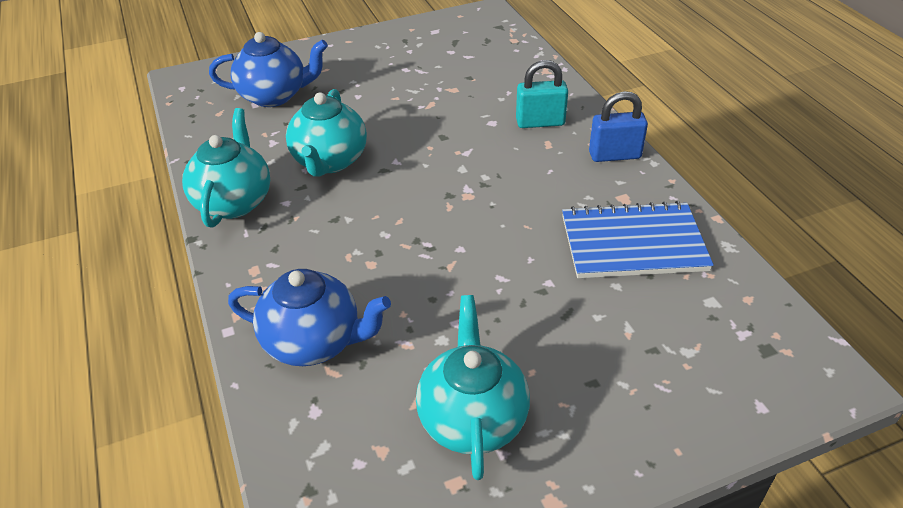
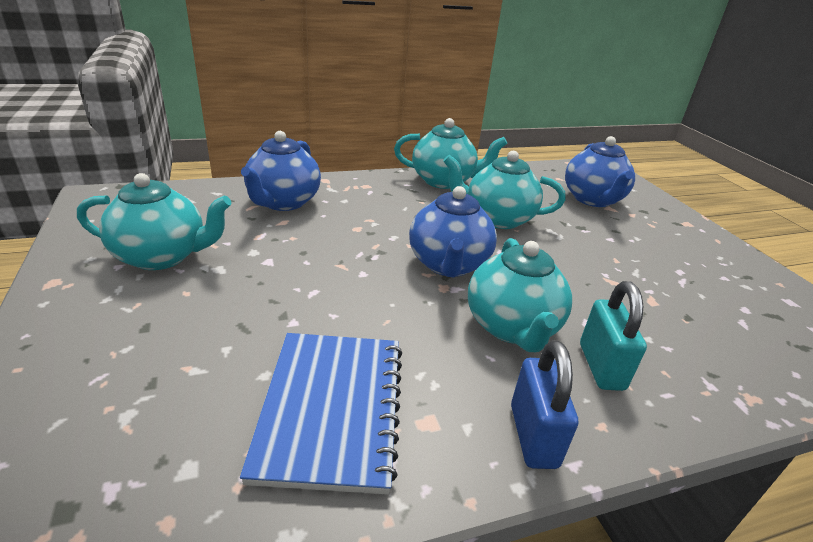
camera: 90 degrees right, 10 degrees down
none -> blue teapot [409,186,497,278]
none -> turquoise teapot [468,238,572,352]

